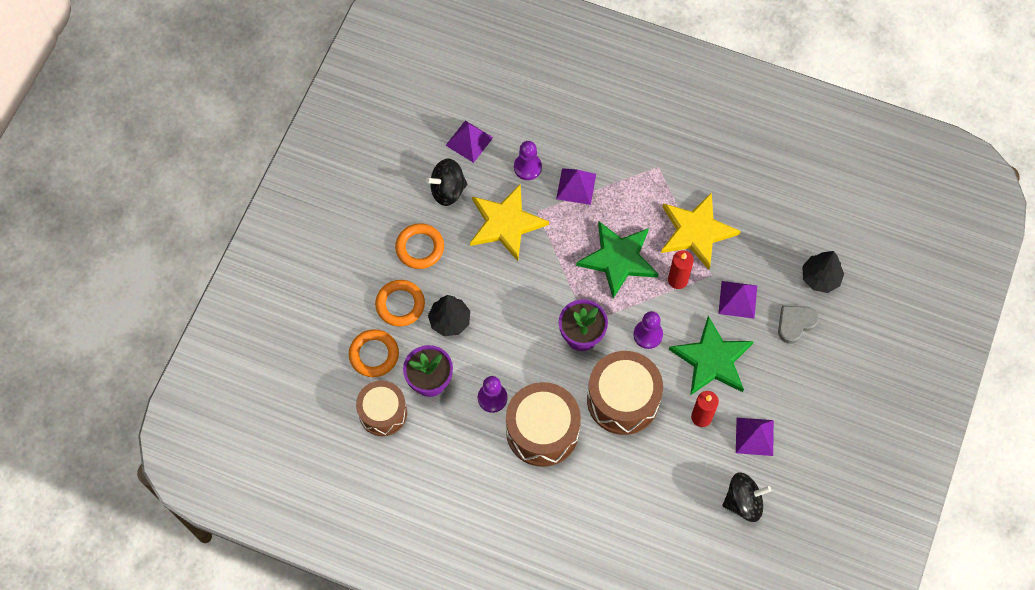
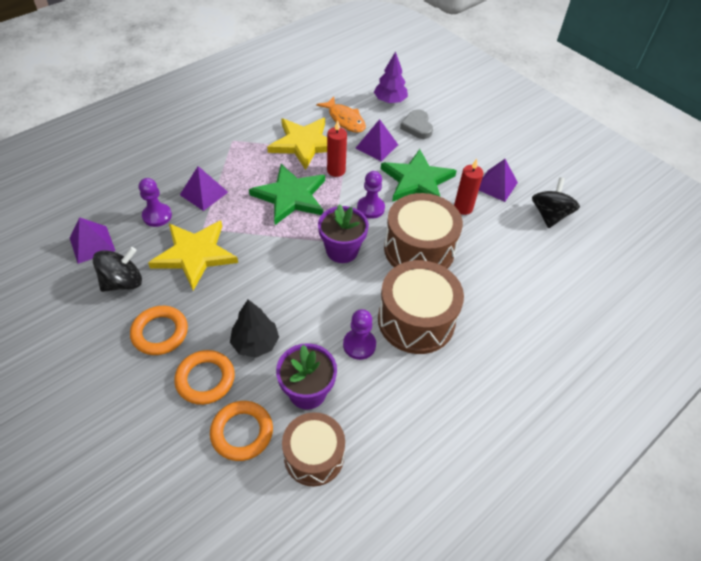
camera: 65 degrees left, 15 degrees down
black spinning top [426,159,467,206] -> black spinning top turned 135 degrees counterclockwise [93,247,142,292]
black tree [802,251,844,293] -> purple tree [374,51,408,103]
none -> orange fish [316,97,366,133]

